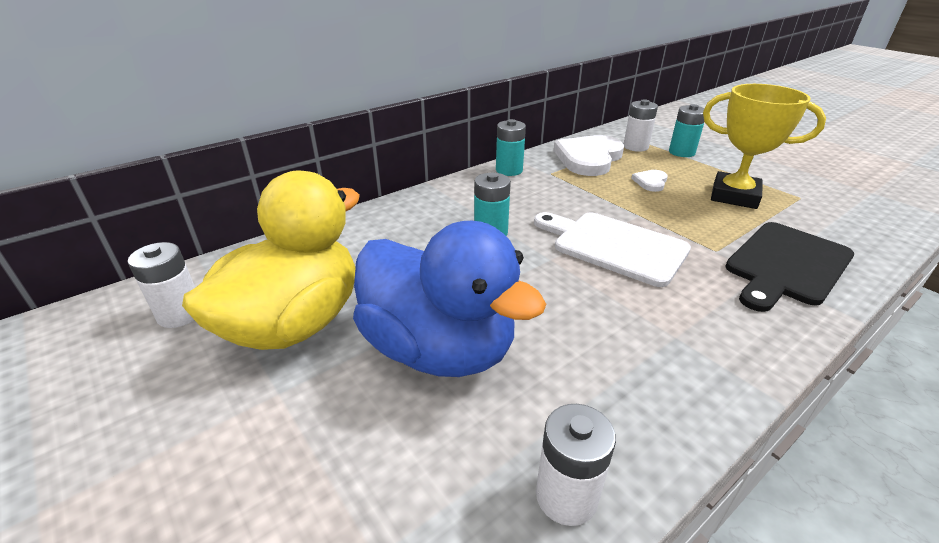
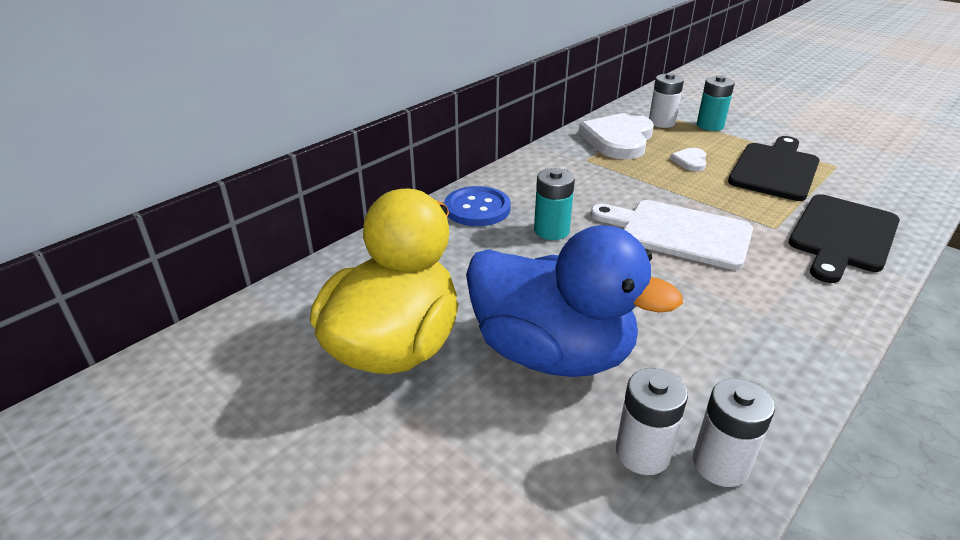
camera: 10 degrees left, 0 degrees up
white battery [128,242,195,328] -> white battery moved to [616,368,688,475]
turquoise battery [496,119,526,176] -> none
yellow trophy [703,84,826,209] -> black cutting board [728,136,820,201]
none -> blue button [444,186,511,226]

